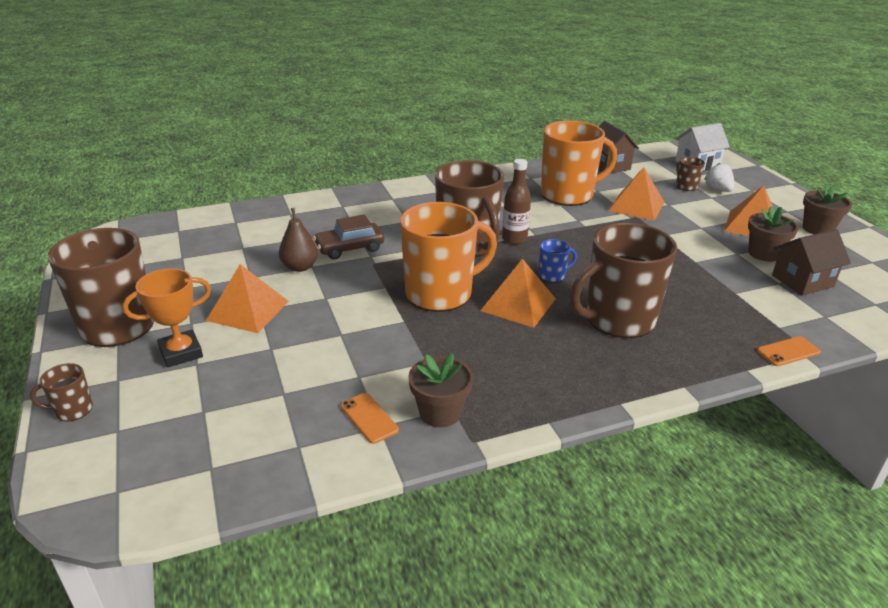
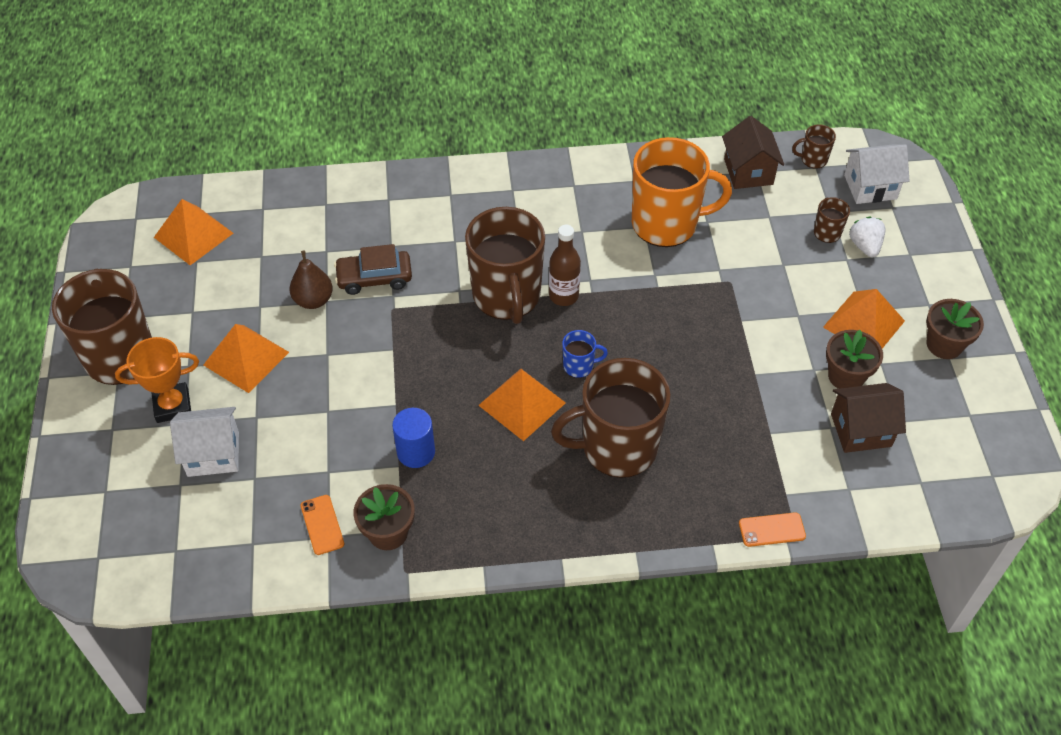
camera: 15 degrees right, 20 degrees up
brown mug [30,363,93,422] -> brown mug moved to [792,124,836,169]
orange mug [400,202,497,312] -> none
orange pyramid [608,167,665,221] -> orange pyramid moved to [154,199,233,265]
none -> white house [170,407,239,477]
none -> blue cylinder [392,408,435,468]

